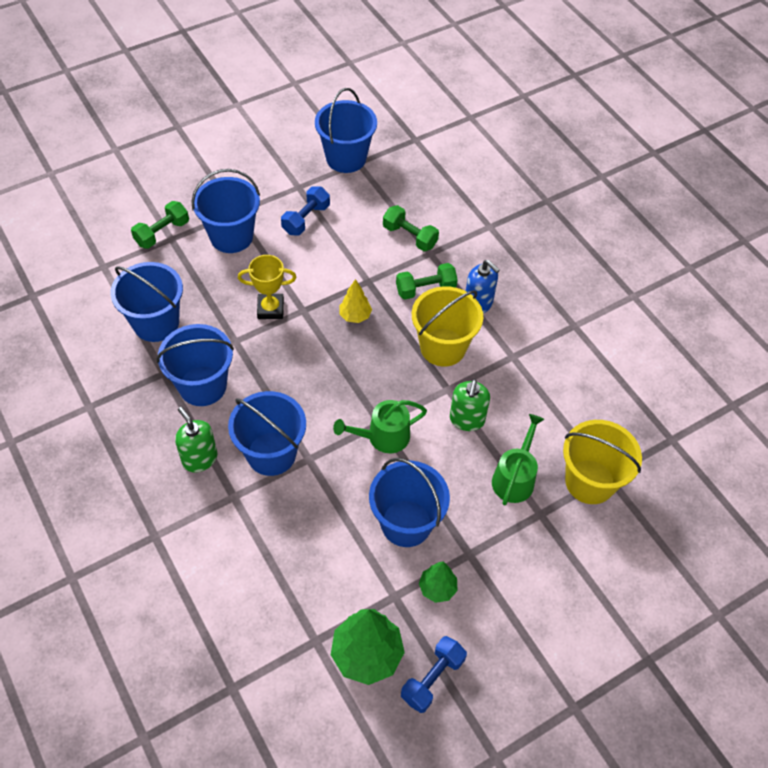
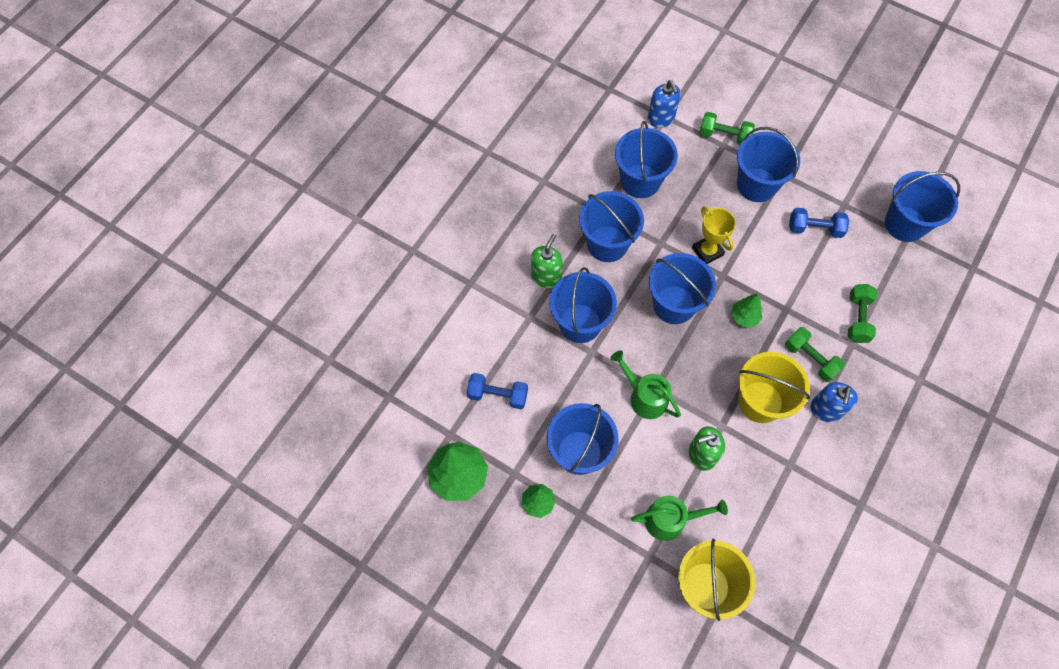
camera: 65 degrees right, 10 degrees up
yellow tree [339,279,372,323] -> green tree [731,294,762,328]
blue dumbbell [401,636,467,713] -> blue dumbbell moved to [467,373,528,409]
none -> blue soap dispenser [648,80,681,128]
none -> blue bucket [649,253,716,324]

